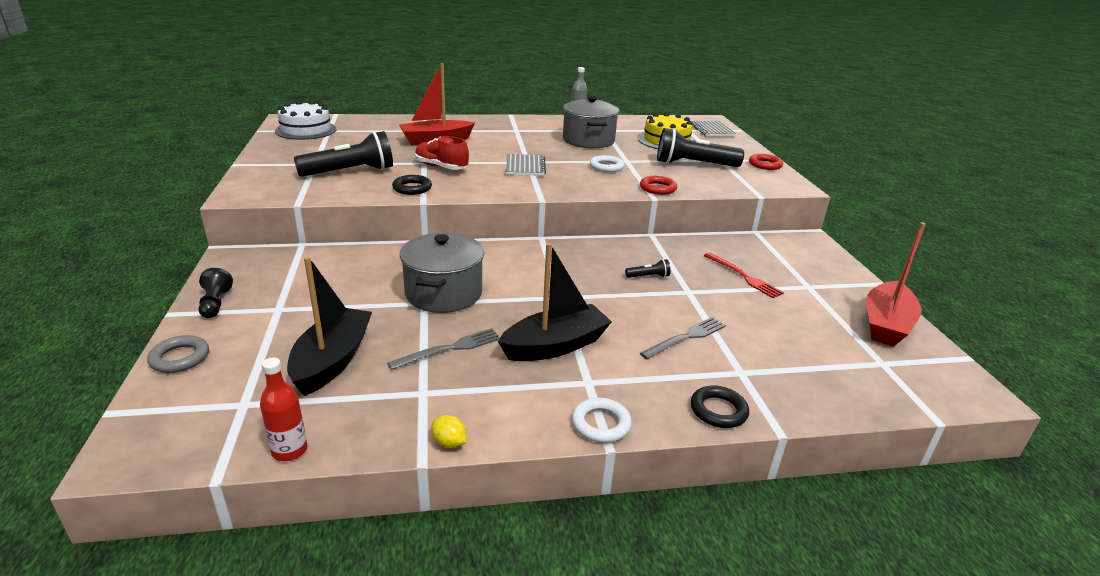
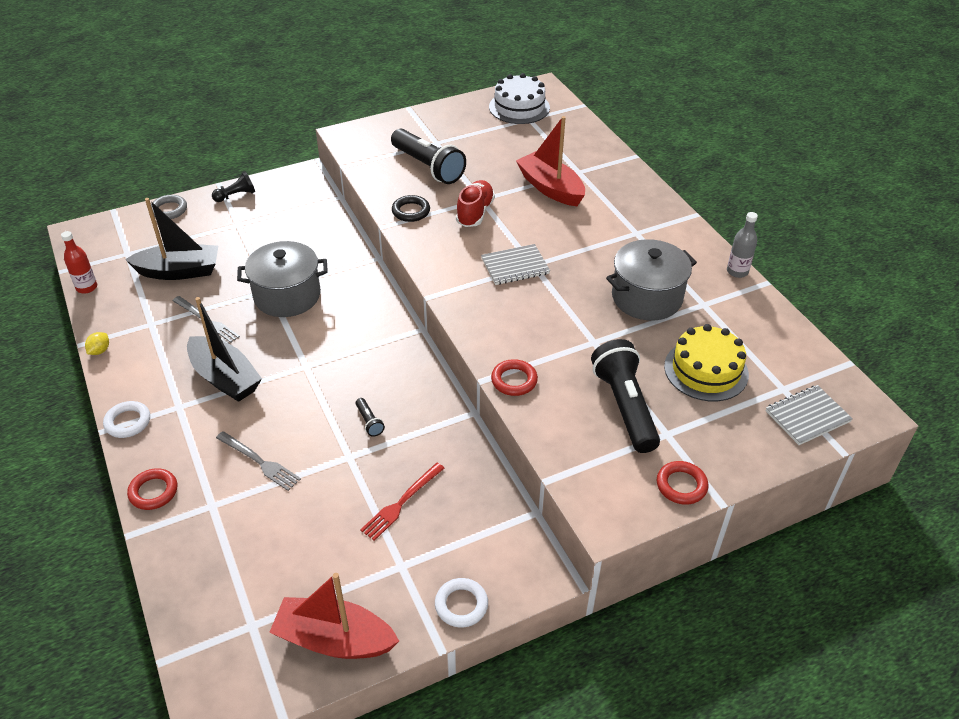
camera: 75 degrees right, 15 degrees up
white ring [590,155,624,172] -> white ring moved to [435,578,488,628]
black ring [691,386,749,428] -> red ring [127,468,177,510]

